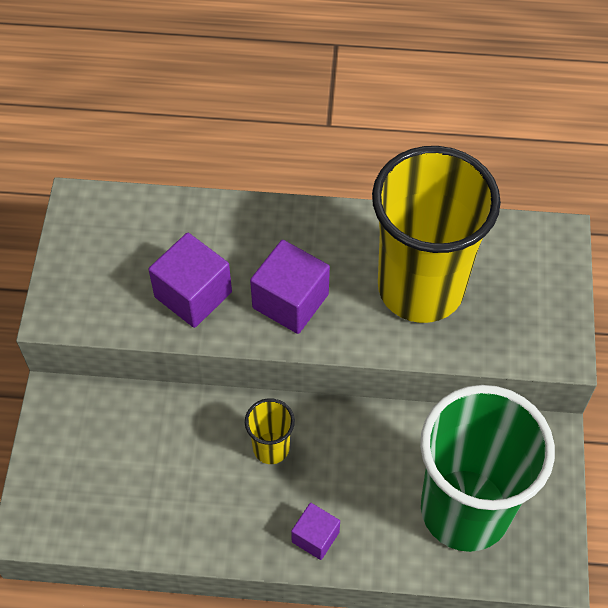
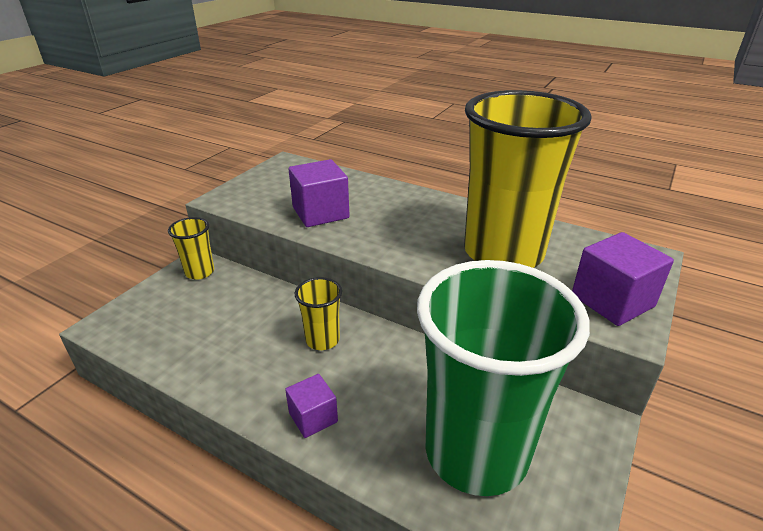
camera: 25 degrees right, 25 degrees down
purple cube [250,240,330,334] -> purple cube moved to [572,232,674,326]
none -> yellow cup [168,217,214,280]

